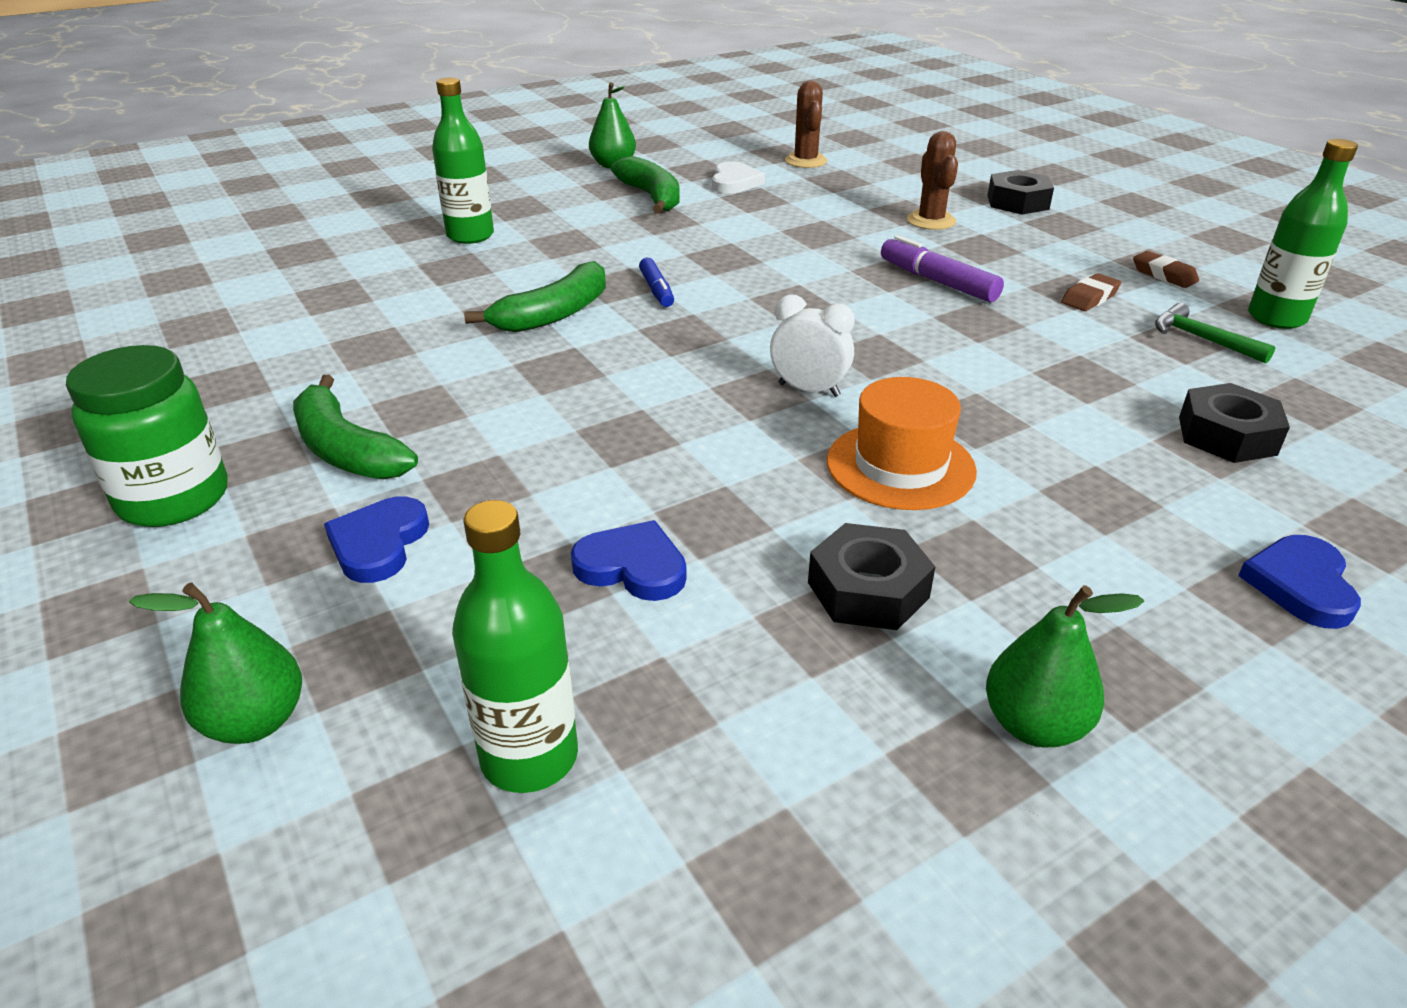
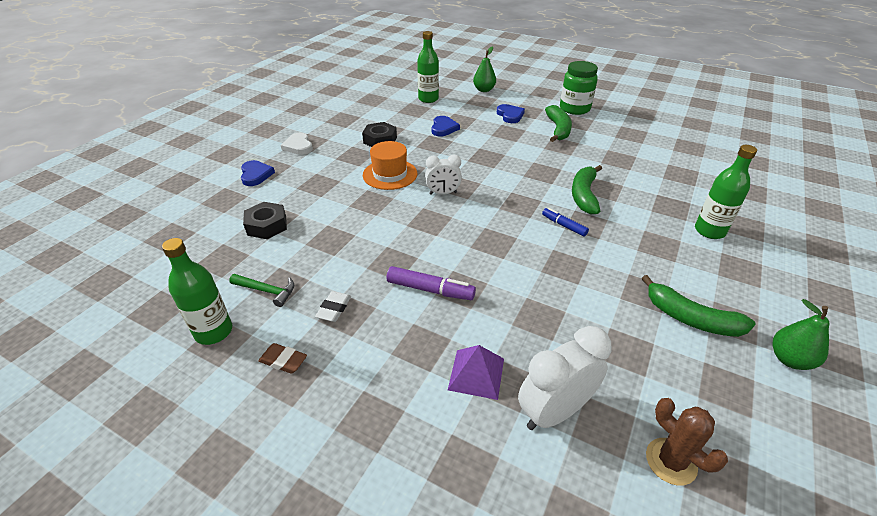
camera: 150 degrees right, 5 degrees up
green banana [293,375,418,479] -> green banana turned 75 degrees clockwise [545,105,572,142]
blue heart [571,520,687,601] -> blue heart turned 75 degrees counterclockwise [432,116,460,137]
white heart [712,161,765,194] -> white heart moved to [281,133,313,155]
brown cactus [907,131,958,230] -> purple pyramid [448,345,504,400]
green pear [986,585,1144,747] -> none
black nut [987,170,1054,215] -> none
brown eraser [1061,273,1121,311] -> white eraser [315,291,351,322]
none -> white clock [518,326,611,430]

